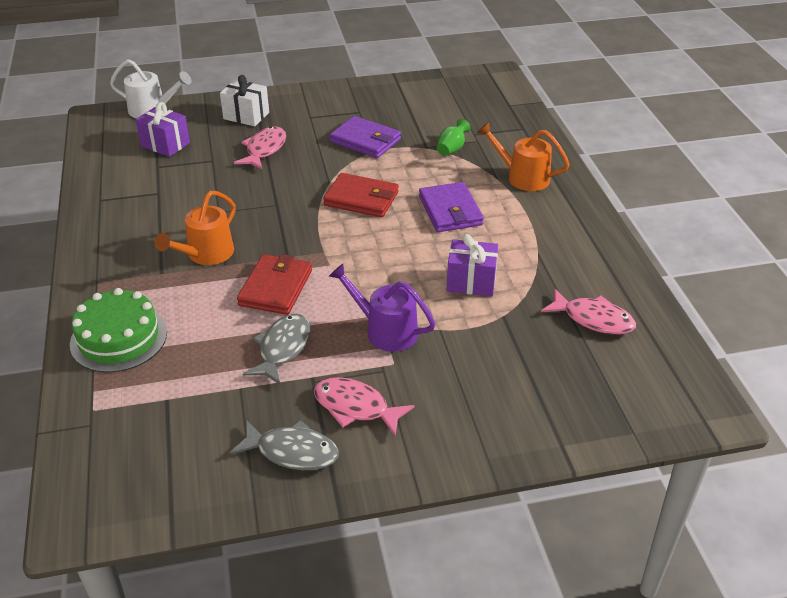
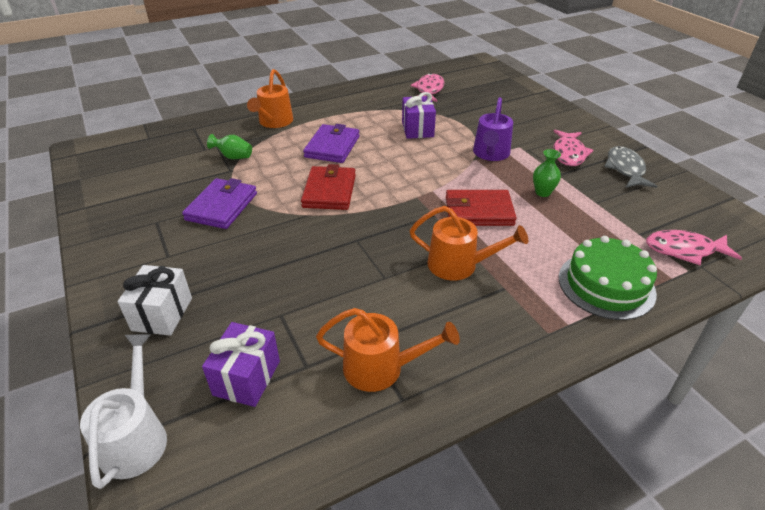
camera: 105 degrees left, 0 degrees up
pink fish [234,126,286,170] -> pink fish moved to [646,230,742,265]
grey fish [243,314,311,385] -> green vase [533,149,561,197]
purple wallet [419,182,484,232] -> purple wallet turned 45 degrees counterclockwise [303,124,360,163]
none -> orange watering can [316,308,460,392]

